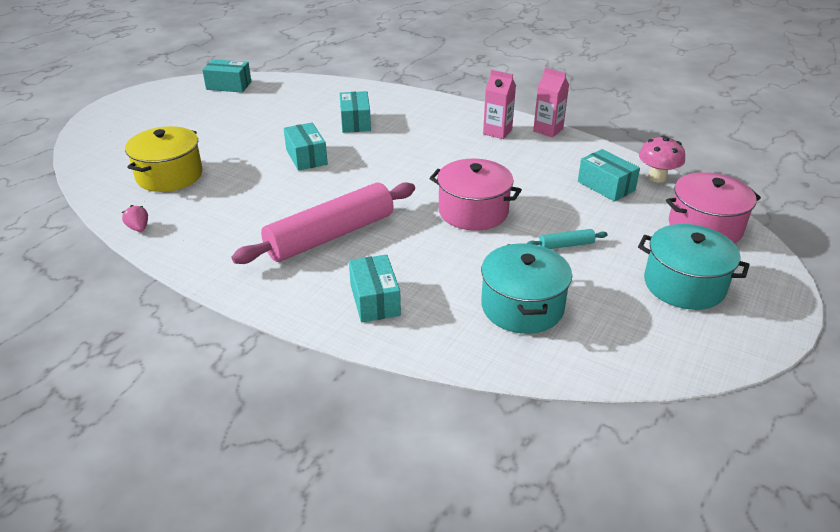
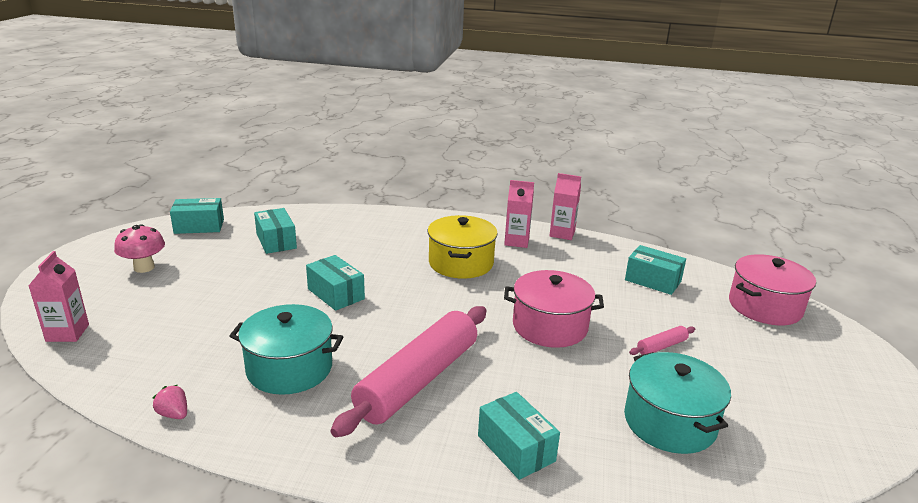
camera: 20 degrees left, 10 degrees down
yellow pot [125,126,203,192] -> yellow pot moved to [428,215,498,279]
turquoise box [339,91,371,133] -> turquoise box moved to [254,208,297,254]
turquoise rolling pin [526,229,608,249] -> pink rolling pin [629,326,695,355]
turquoise pot [638,224,750,310] -> turquoise pot moved to [230,304,343,395]
pink mushroom [639,136,685,183] -> pink mushroom moved to [114,224,165,273]
none -> pink carton [28,251,89,342]

